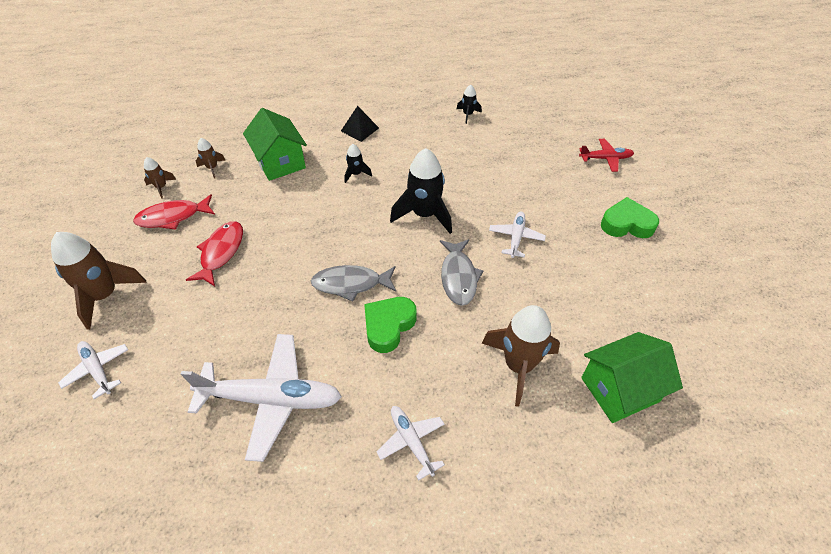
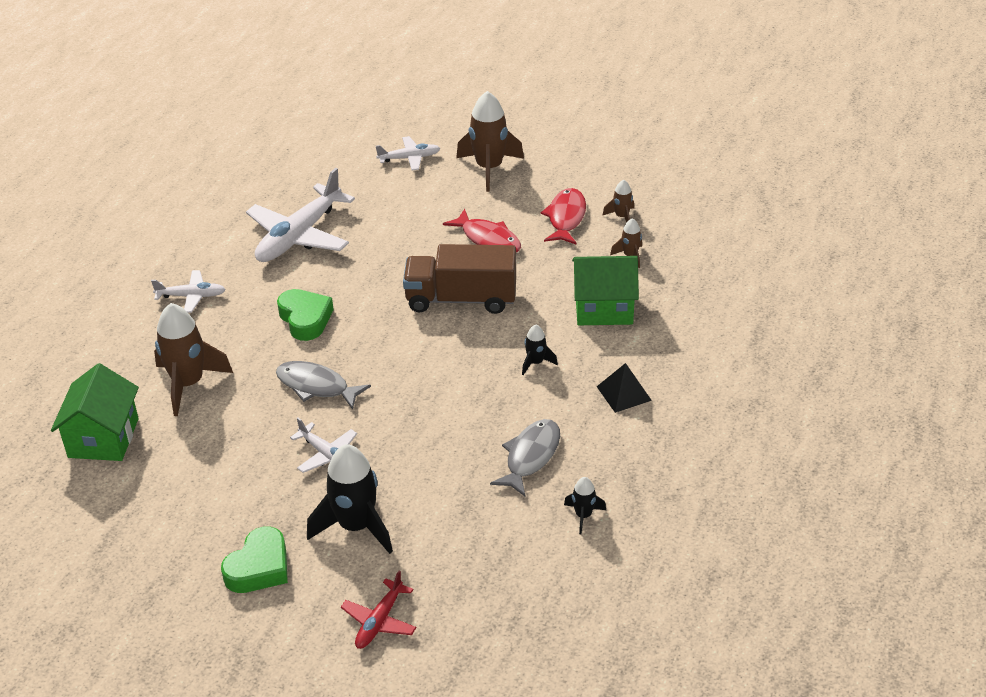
camera: 120 degrees right, 10 degrees down
grey fish [311,265,396,302] -> grey fish moved to [490,419,560,496]
black rocket [390,148,452,234] -> black rocket moved to [307,444,393,554]
none -> brown truck [403,244,516,314]

